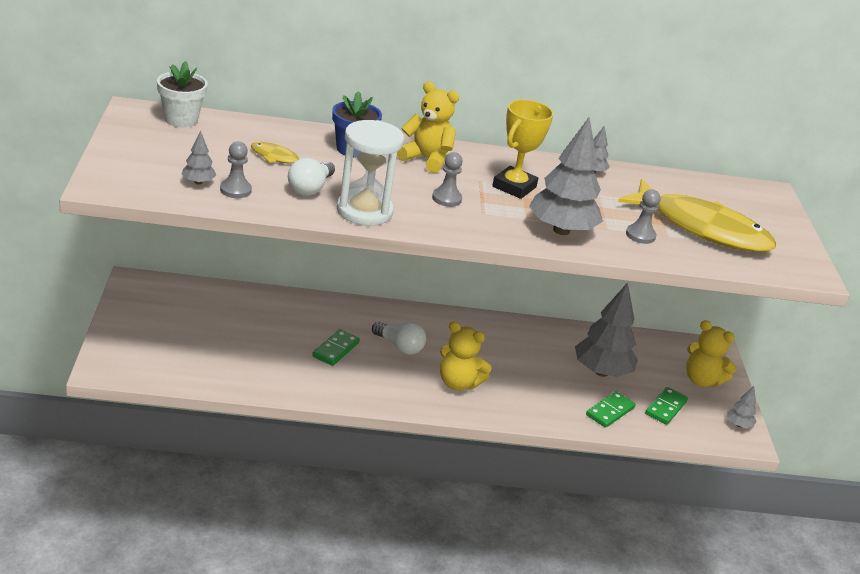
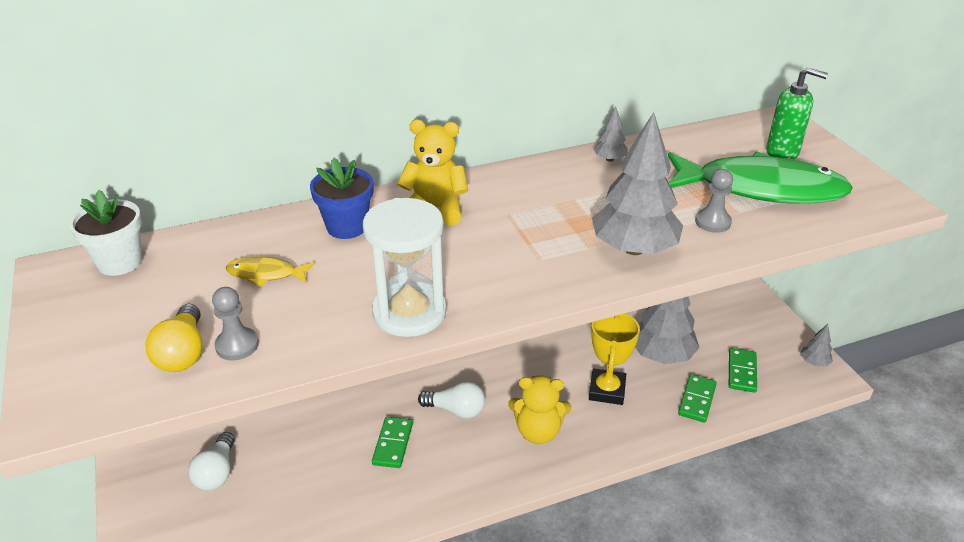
camera: 15 degrees left, 5 degrees up
grey tree [181,131,216,185] -> yellow light bulb [145,304,202,372]
white light bulb [288,158,335,196] -> white light bulb moved to [188,432,235,491]
grey pawn [432,152,463,207] -> none
yellow trophy [492,100,554,199] -> yellow trophy moved to [589,313,640,405]
yellow fish [618,179,776,252] -> green fish [668,152,853,204]
yellow teddy bear [686,320,736,387] -> none
none -> green soap dispenser [766,67,828,160]

